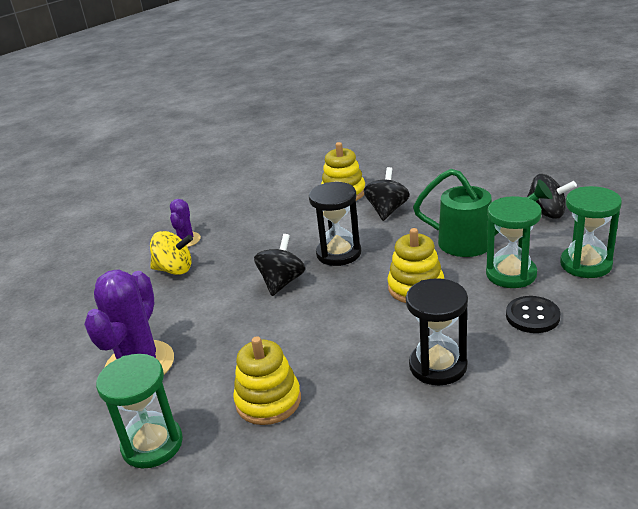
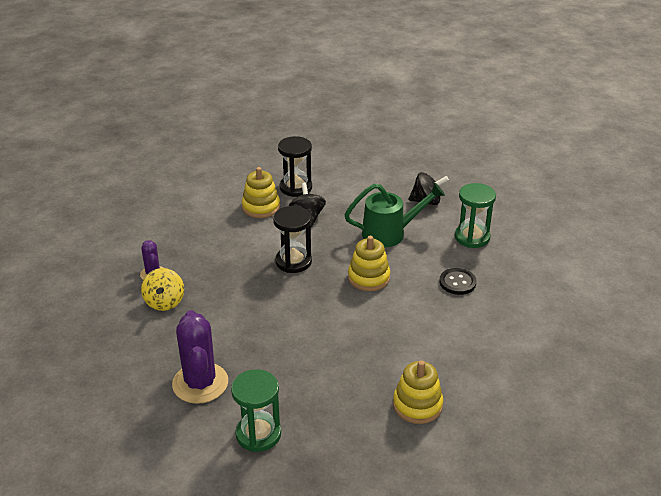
camera: 30 degrees left, 5 degrees up
yellow spinning top [150,231,193,275] -> yellow spinning top turned 105 degrees clockwise [141,268,184,311]
yellow stacking toy [233,336,301,425] -> yellow stacking toy moved to [393,360,444,424]
black spinning top [254,234,305,296] -> none
black hourglass [406,278,468,385] -> black hourglass moved to [278,136,312,197]
green hourglass [486,196,542,288] -> none

